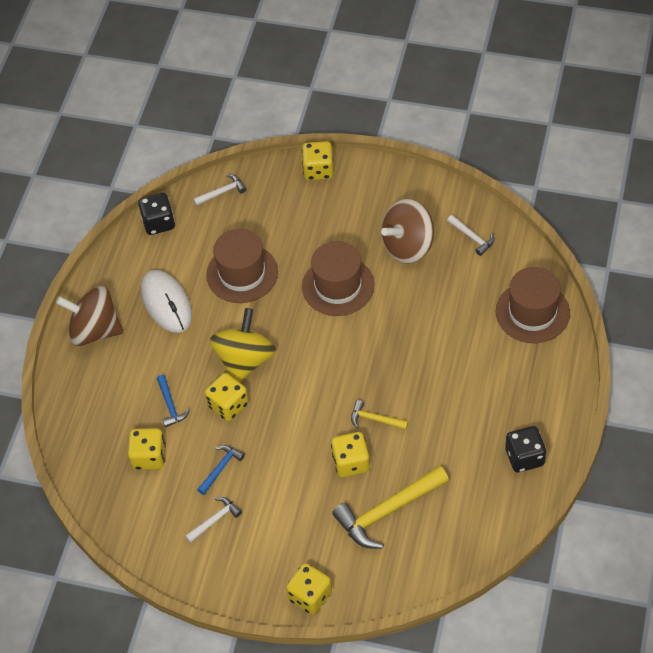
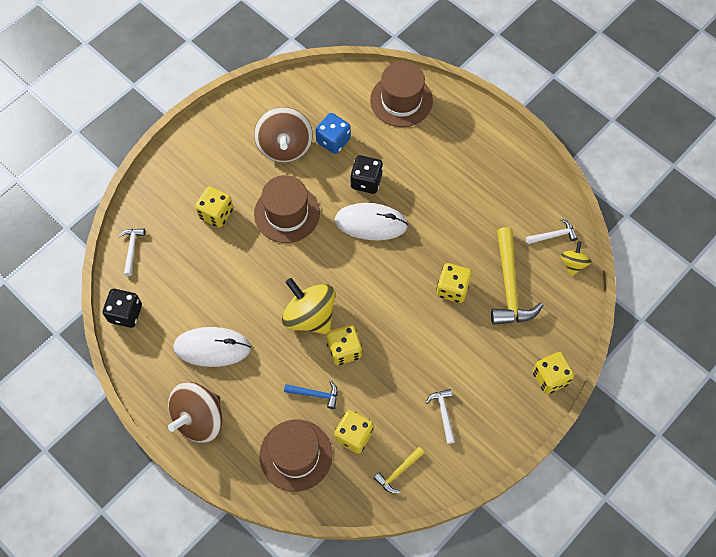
camera: 65 degrees left, 10 degrees up
blue hammer [197,445,245,495] -> none
brown hat [206,229,278,303] -> brown hat moved to [259,420,332,492]
yellow dice [302,141,334,180] -> yellow dice moved to [195,186,233,228]
yellow hammer [351,400,409,430] -> yellow hammer moved to [374,447,424,493]
white hammer [447,215,495,256] -> white hammer moved to [526,218,578,244]
black dice [505,426,546,473] -> black dice moved to [350,155,383,194]
none -> blue dice [315,113,351,154]
none -> white mouse [335,203,408,240]
none -> yellow spinning top [560,241,592,276]

